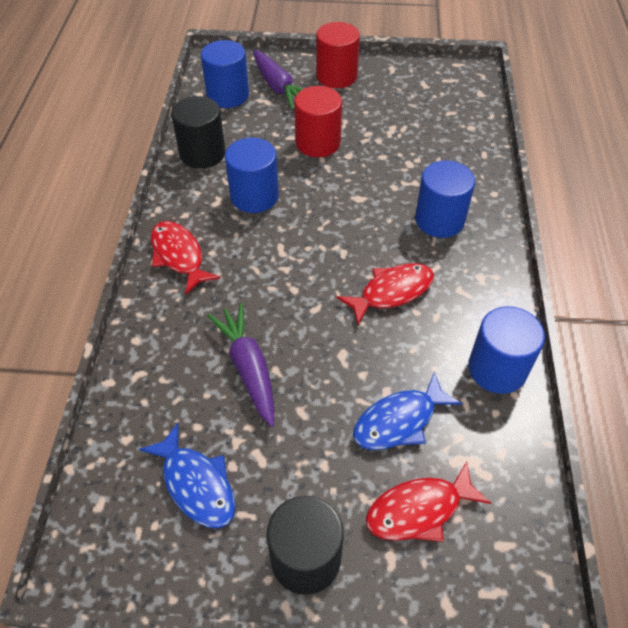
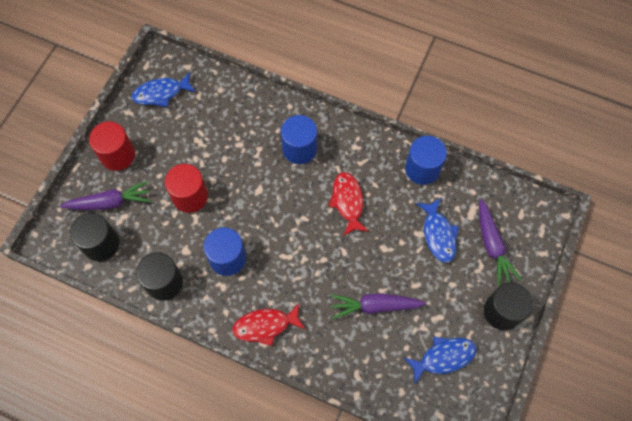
camera: 70 degrees left, 15 degrees up
blue cylinder [201,40,249,108] -> black cylinder [70,213,119,261]
red fish [366,461,491,542] -> purple carrot [479,199,521,286]
none -> blue fish [132,72,196,107]

